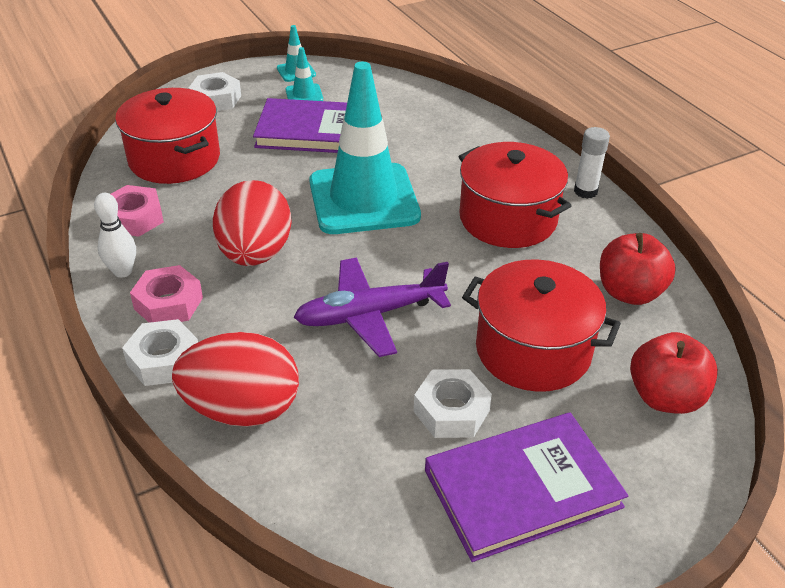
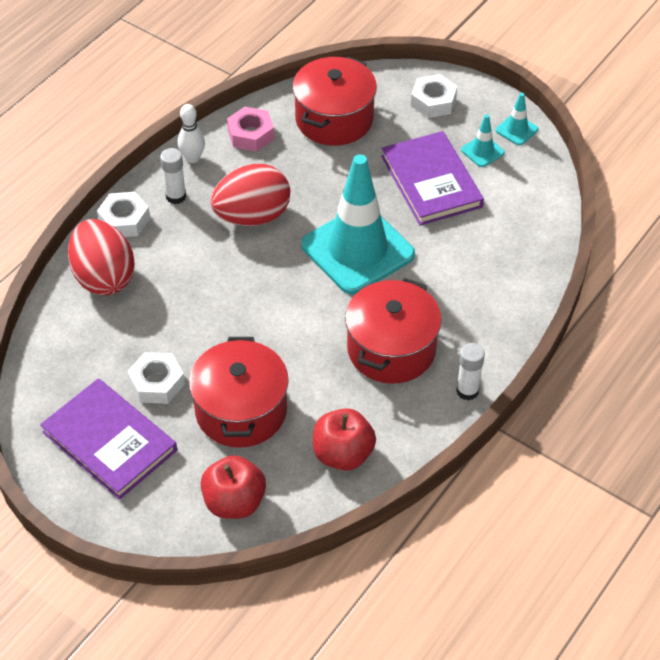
camera: 65 degrees right, 10 degrees up
pink nut [130,265,203,323] -> white glue stick [160,148,186,204]
purple plane [294,258,451,357] -> none

